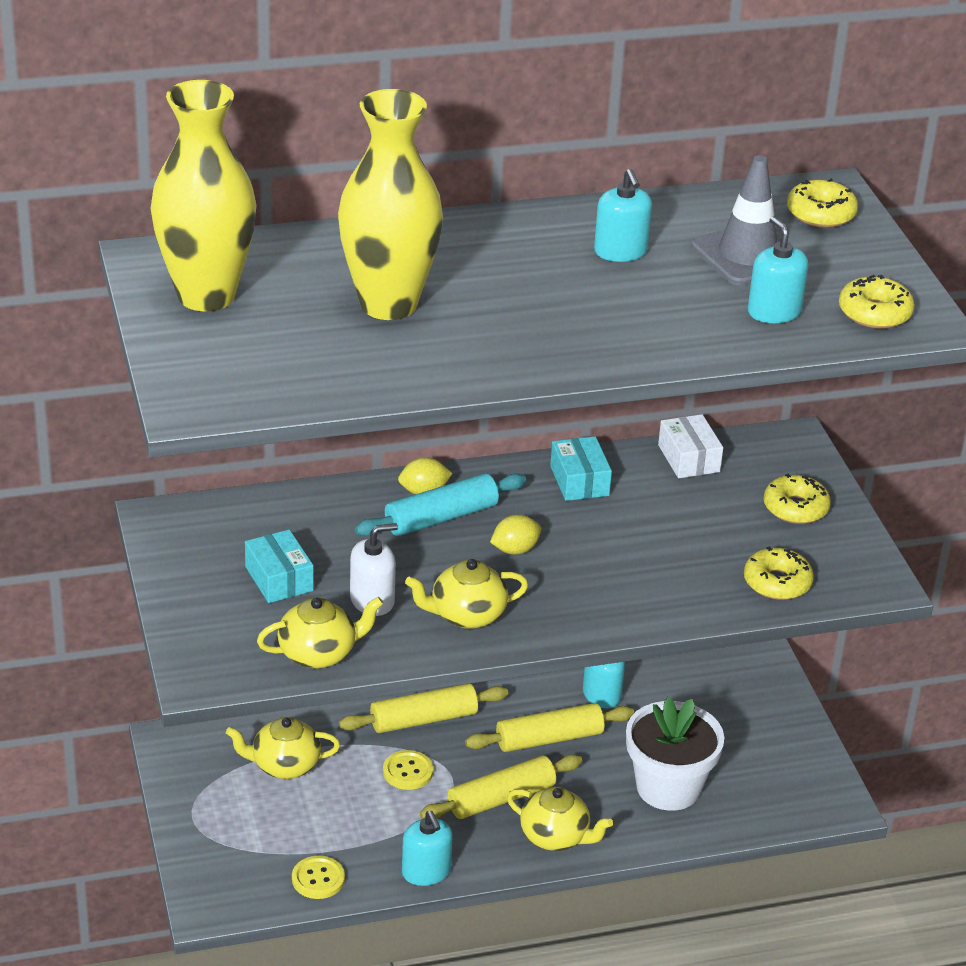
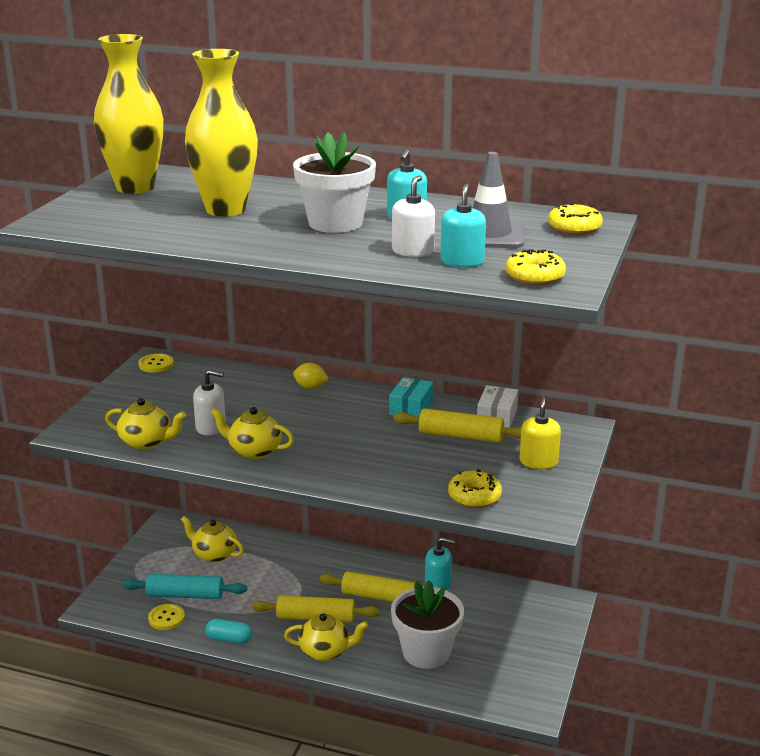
camera: 35 degrees right, 10 degrees down
turquoise box [245,530,314,603] -> none
yellow rolling pin [339,684,508,733] -> yellow rolling pin moved to [393,408,522,443]
turquoise rolling pin [355,473,526,536] -> turquoise rolling pin moved to [122,574,247,599]
yellow button [383,750,433,790] -> yellow button moved to [138,353,174,373]
turquoise soap dispenser [402,811,453,886] -> turquoise capsule [205,619,253,644]
yellow lemon [490,515,542,555] -> none
yellow teapot [507,787,613,851] -> yellow teapot turned 60 degrees counterclockwise [284,613,368,661]
yellow donut [764,474,831,524] -> yellow soap dispenser [519,396,561,469]
none -> white flower pot [293,132,376,233]
none -> white soap dispenser [392,175,435,257]

